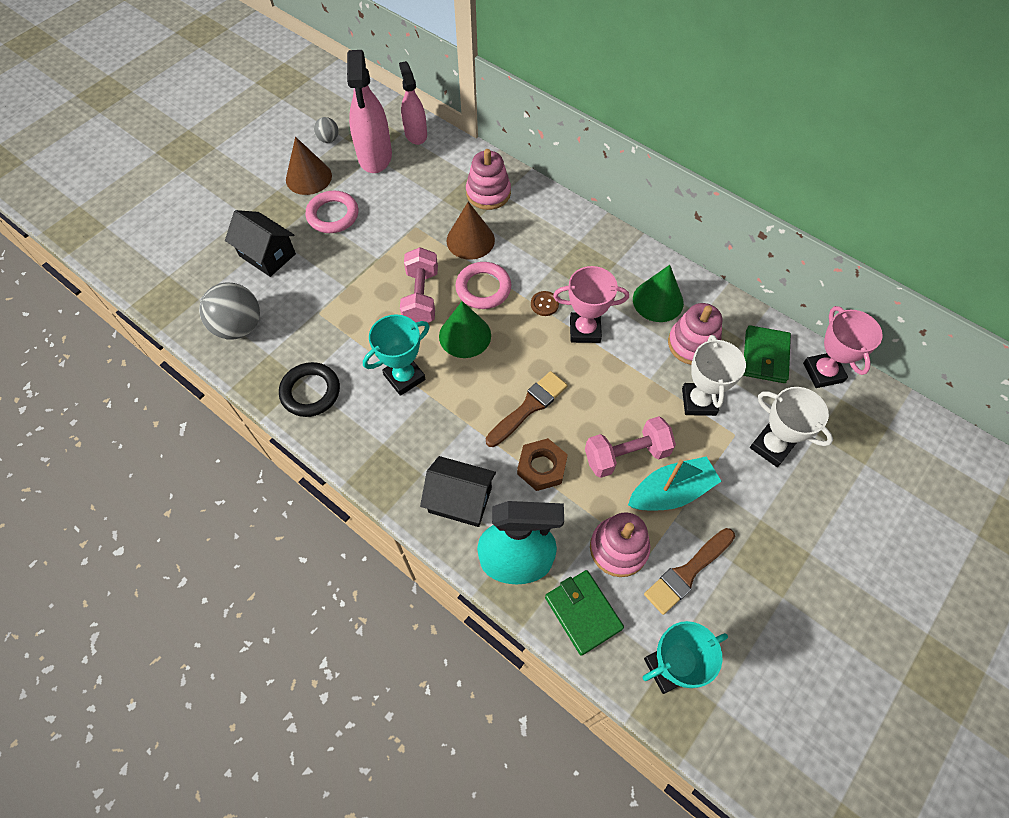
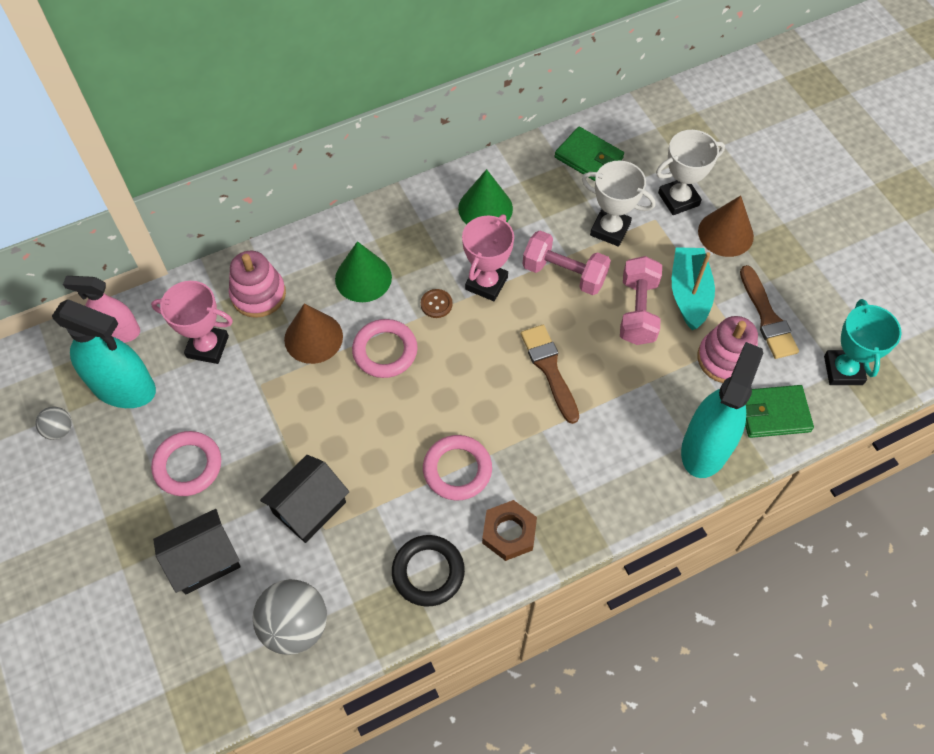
camera: 65 degrees left, 0 degrees up
brown cone [286,137,332,195] -> brown cone moved to [698,195,754,257]
pink spray bottle [347,50,392,173] -> turquoise spray bottle [52,299,156,408]
turquoise trophy [363,314,430,396] -> pink ring [423,435,492,500]
pink dumbbell [400,247,438,323] -> pink dumbbell moved to [522,231,611,295]
black house [420,456,496,527] -> black house moved to [260,455,349,543]
green cone [439,301,491,358] -> green cone moved to [335,241,392,302]
brown nut [517,438,568,491] -> brown nut moved to [482,500,537,561]
pink stacking toy [668,303,722,365] -> none
pink trophy [803,306,883,388] -> pink trophy moved to [151,281,233,364]

